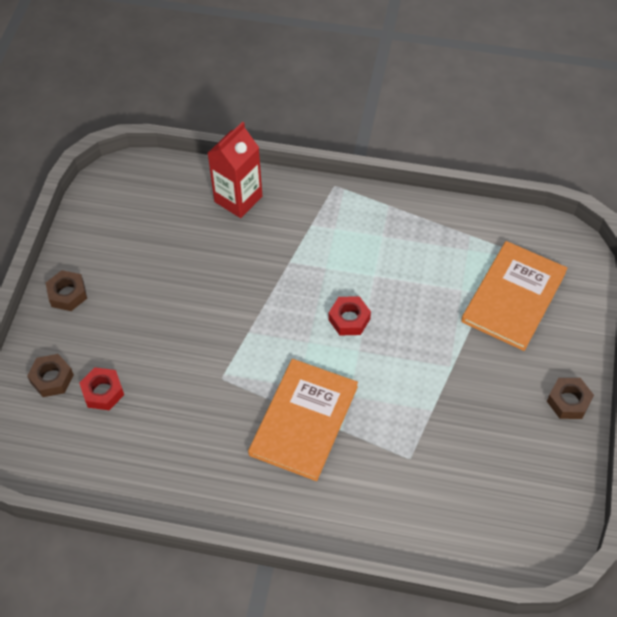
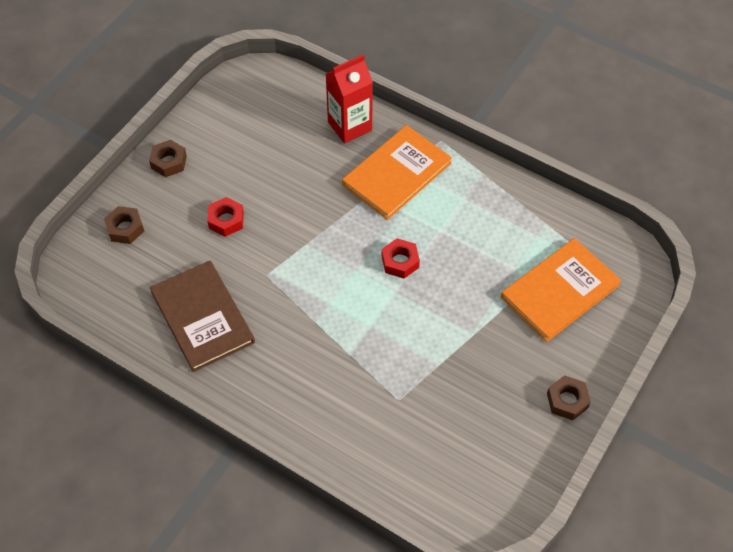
camera: 20 degrees right, 0 degrees up
red nut [79,367,124,410] -> red nut moved to [207,197,244,237]
orange book [248,359,358,481] -> orange book moved to [342,125,452,220]
none -> brown book [150,261,255,372]

